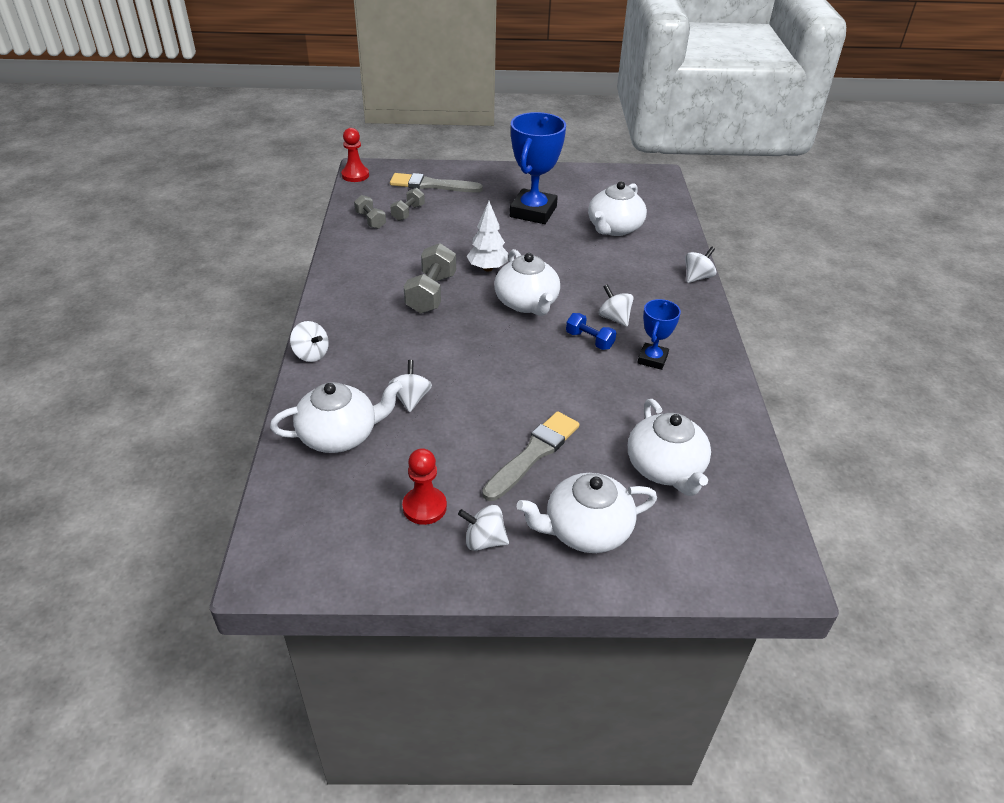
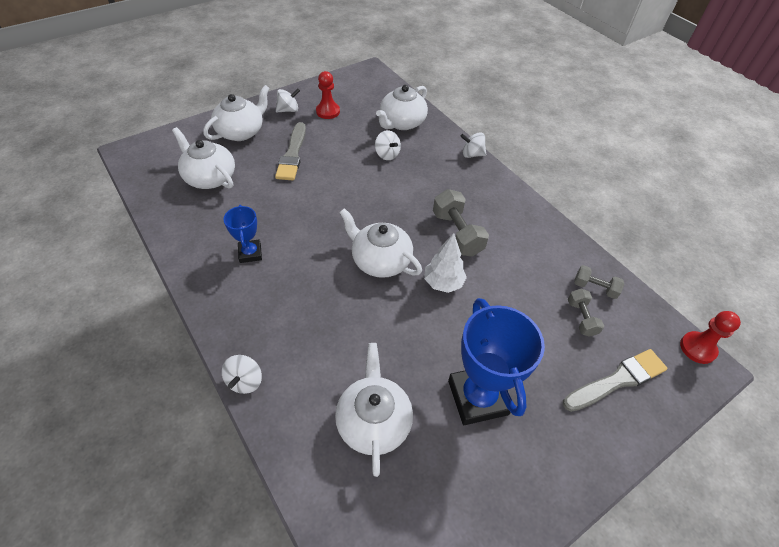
camera: 145 degrees right, 10 degrees up
blue dumbbell [566,313,616,350] -> none
white spinning top [599,284,634,327] -> none

